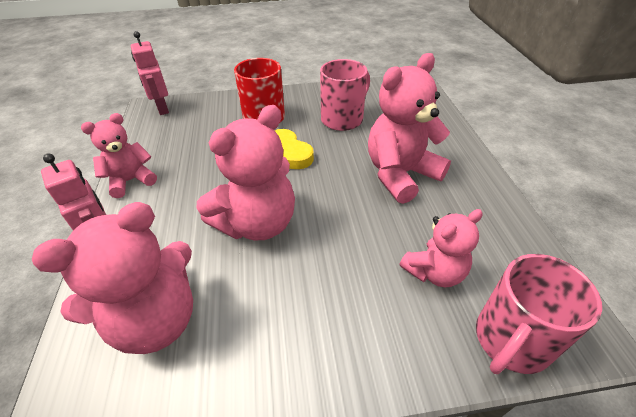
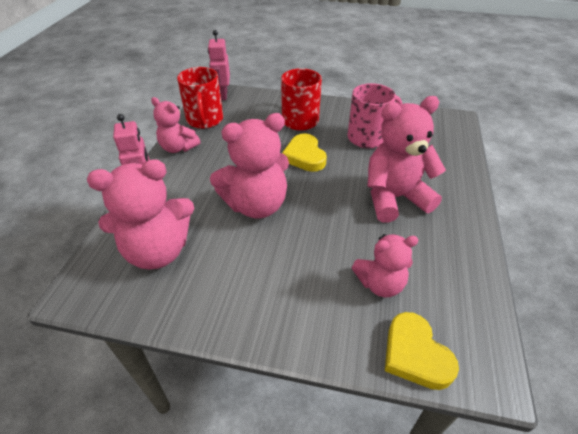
camera: 20 degrees right, 0 degrees up
pink teddy bear [81,113,157,198] -> pink teddy bear turned 135 degrees counterclockwise [151,97,201,153]
pink mug [476,254,602,374] -> yellow heart [385,312,459,390]
none -> red mug [177,67,223,129]

